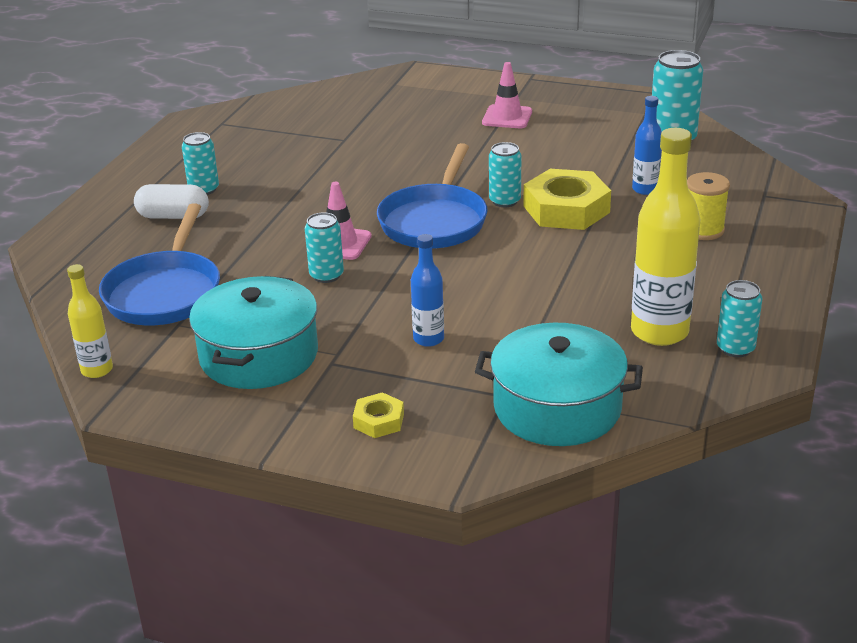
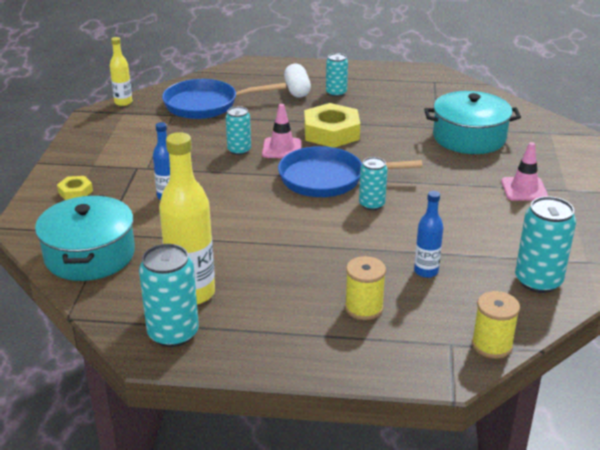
camera: 75 degrees right, 0 degrees up
turquoise pot [189,276,318,389] -> turquoise pot moved to [424,91,521,154]
yellow nut [523,169,611,230] -> yellow nut moved to [304,103,360,148]
turquoise can [717,280,762,357] -> turquoise can [139,244,199,347], size x1.60
none -> yellow spool [472,291,520,359]

